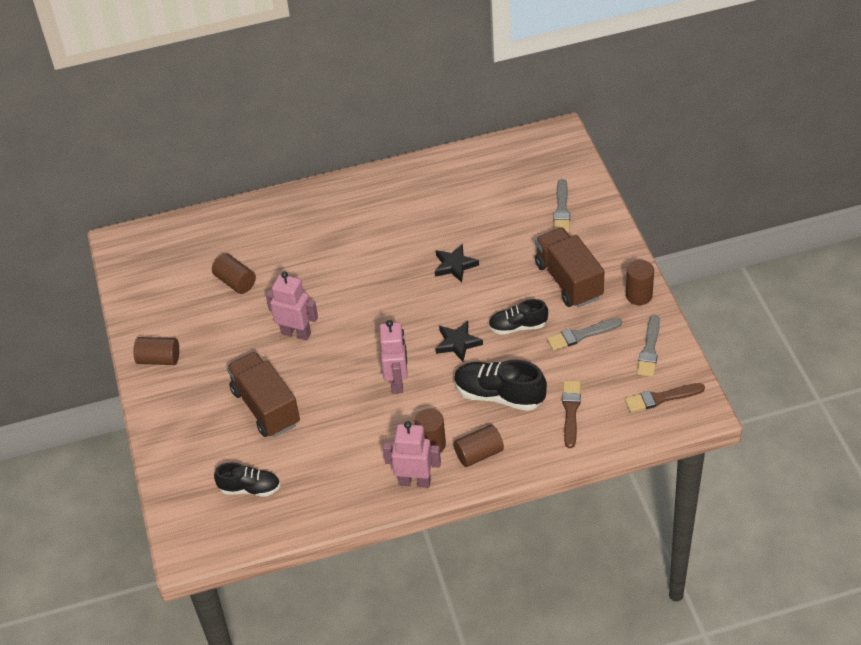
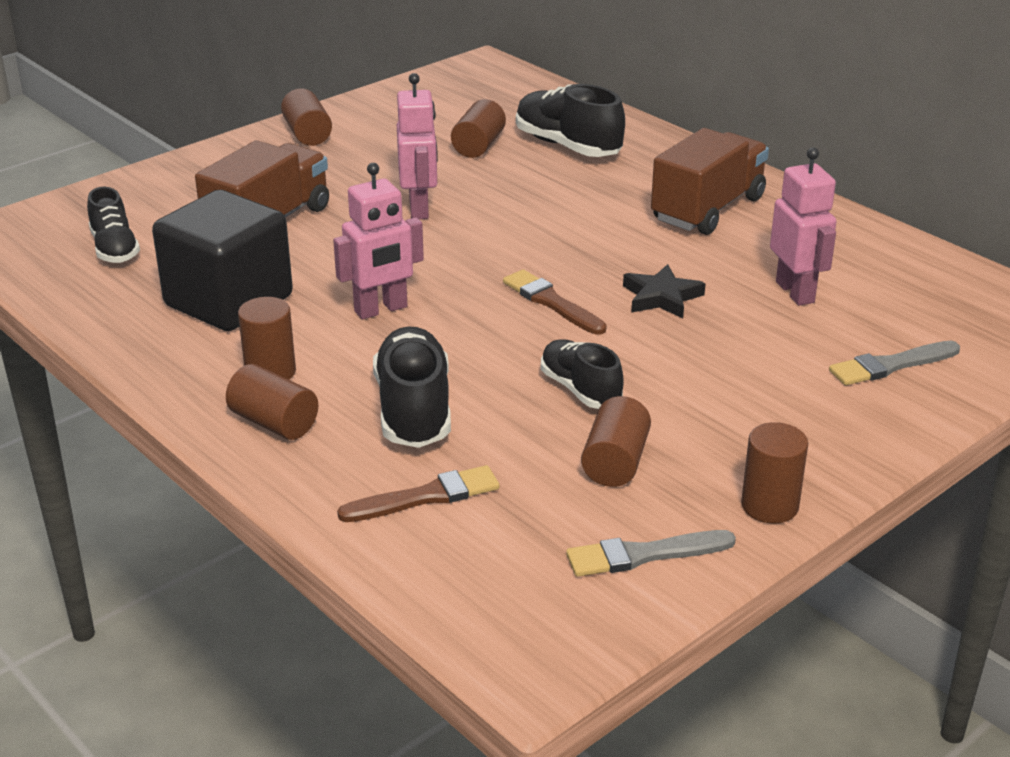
camera: 60 degrees right, 15 degrees down
pink robot [383,421,441,488] -> pink robot moved to [770,147,837,306]
black star [436,321,483,362] -> none
brown truck [535,227,604,308] -> brown truck moved to [651,128,769,235]
grey brush [547,318,622,351] -> brown cylinder [581,396,651,487]
brown brush [625,383,705,412] -> brown brush moved to [503,269,607,335]
none -> black cube [152,190,293,331]
none -> black shoe [516,84,625,157]

